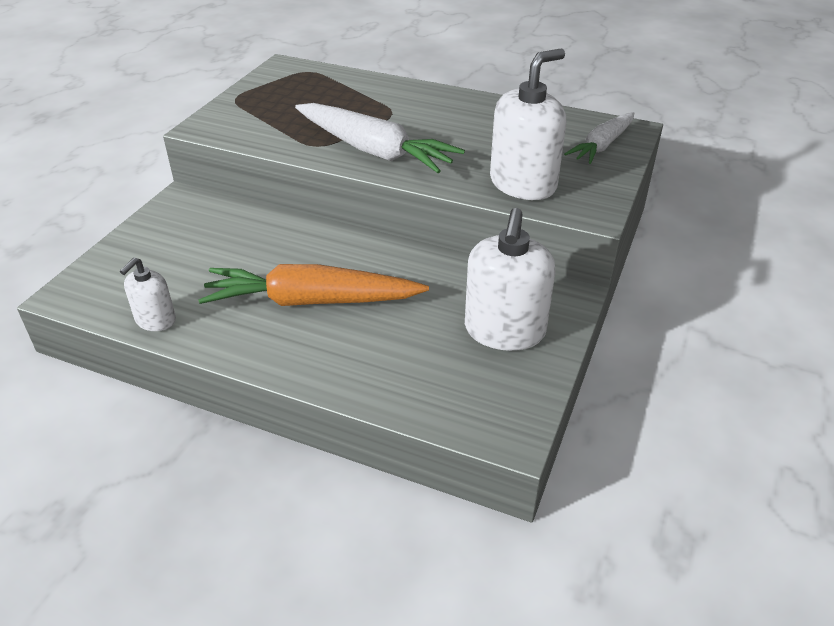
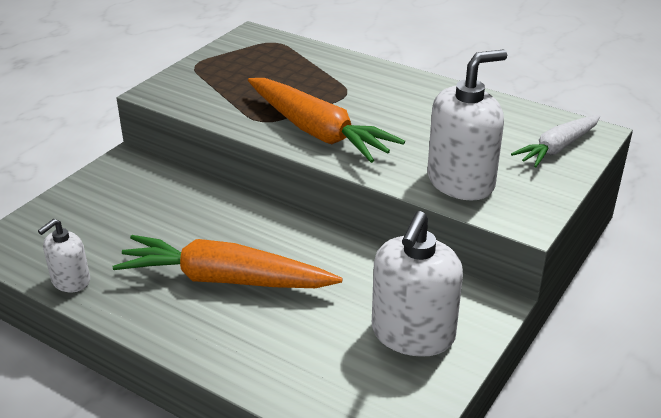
camera: 10 degrees right, 5 degrees down
white carrot [295,103,465,173] -> orange carrot [248,78,405,163]

